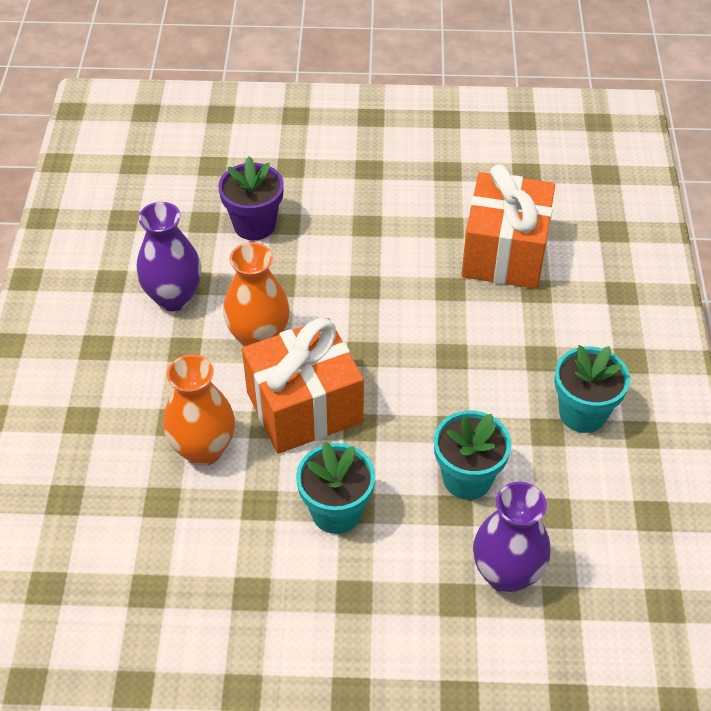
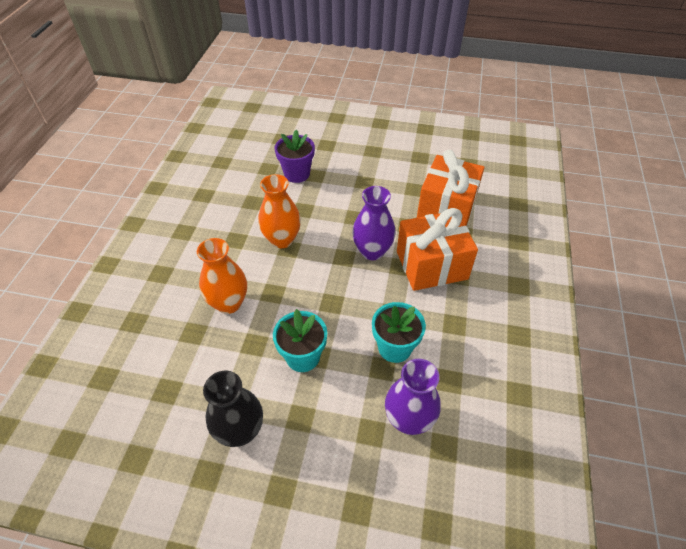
camera: 10 degrees right, 0 degrees up
purple vase [136,202,201,311] -> purple vase moved to [352,186,396,260]
orange gift [242,318,364,454] -> orange gift moved to [397,208,478,291]
turquoise flower pot [554,345,630,433] -> none
none -> black vase [203,371,263,447]

